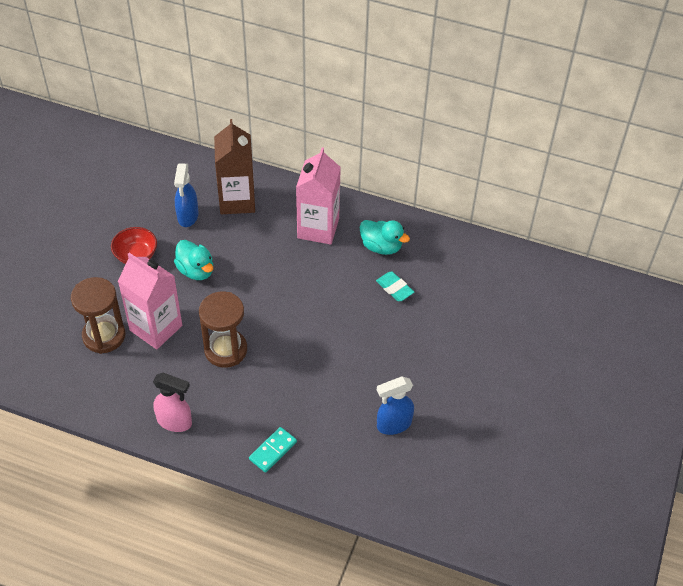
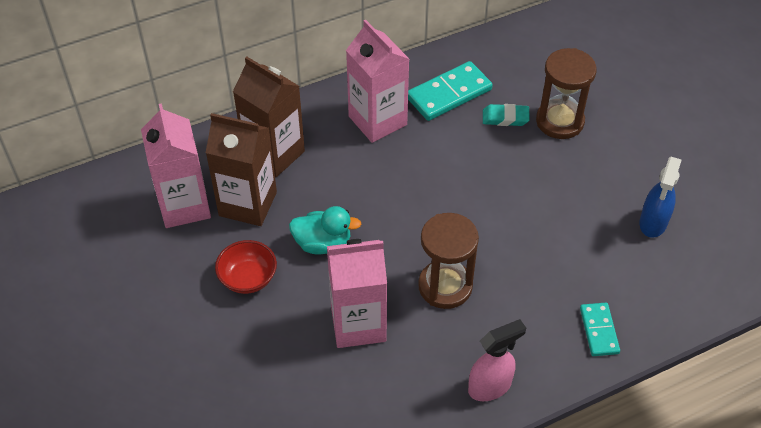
camera: 45 degrees left, 0 degrees up
brown hourglass [71,277,125,354] -> brown hourglass moved to [536,48,597,139]
blue spray bottle [174,163,199,227] -> brown carton [206,113,277,226]
turquoise duck [359,220,410,255] -> turquoise domino [408,61,493,121]
none -> pink carton [141,103,211,228]

